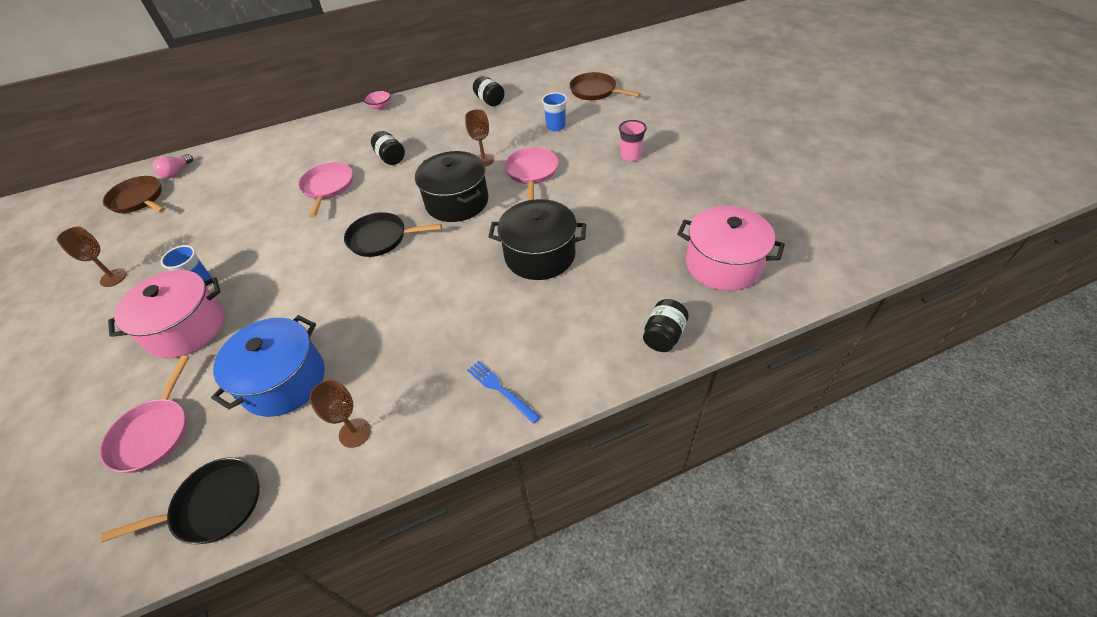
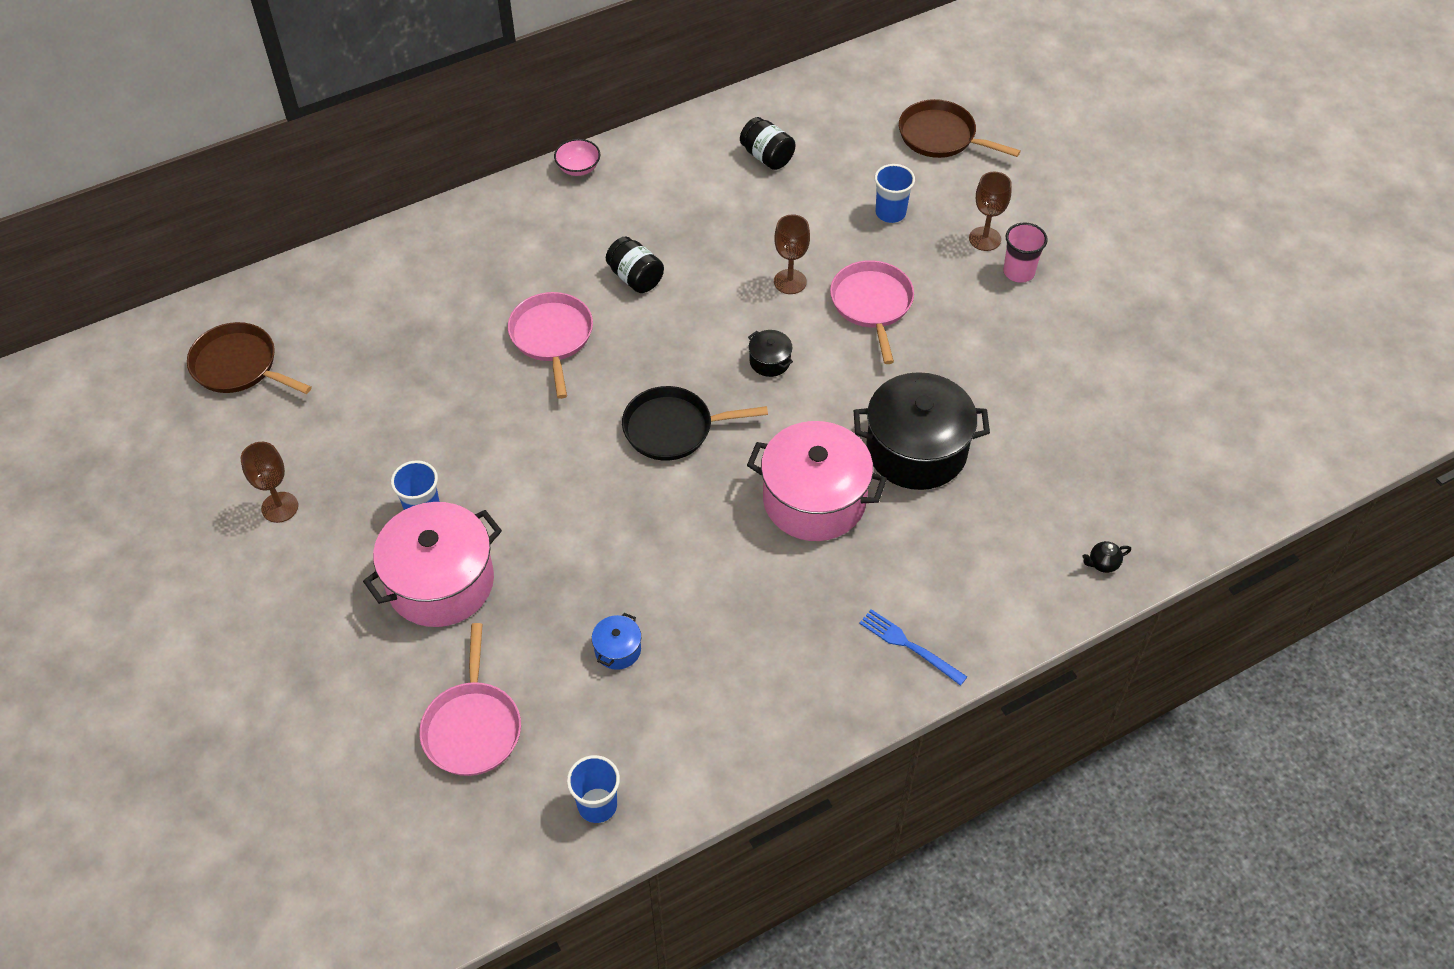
camera: 10 degrees left, 5 degrees up
black pan [101,458,260,544] -> blue cup [567,755,620,823]
pink light bulb [153,154,193,179] -> none
blue pot [211,315,325,417] -> blue pot [592,613,641,670], size x0.42
brown goblet [309,380,371,448] -> brown goblet moved to [969,172,1012,251]
black pot [415,151,489,222] -> black pot [748,330,793,377], size x0.42
black jar [643,299,689,352] -> black teapot [1082,541,1131,573]
pink pot [677,206,785,291] -> pink pot moved to [747,421,887,541]

